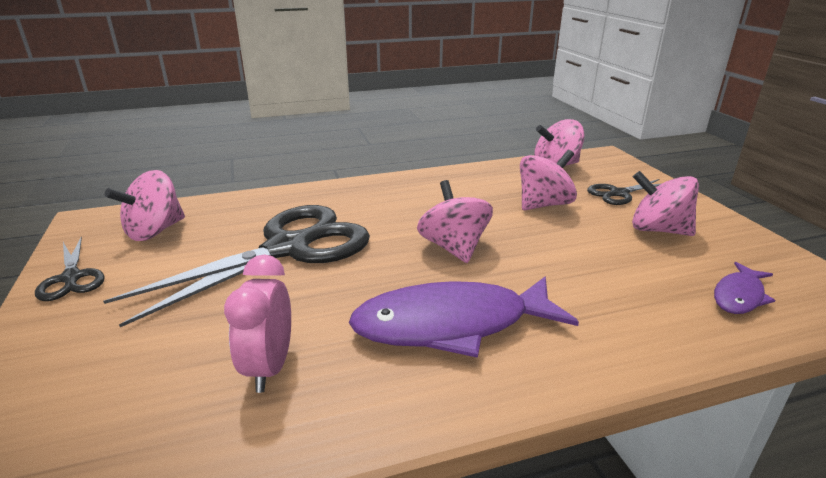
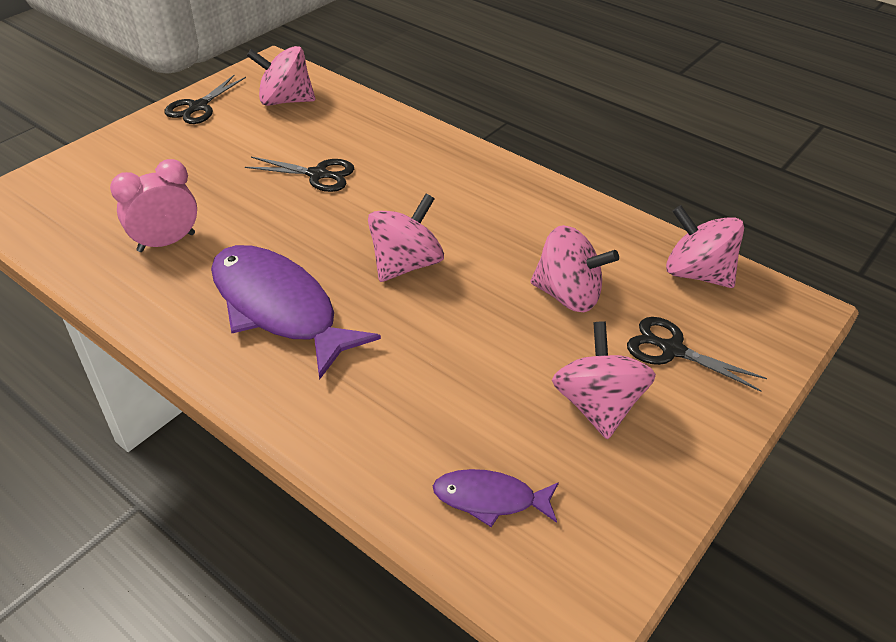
camera: 55 degrees right, 15 degrees up
black scissors [103,205,370,327] -> black scissors [245,157,354,192], size x0.46

